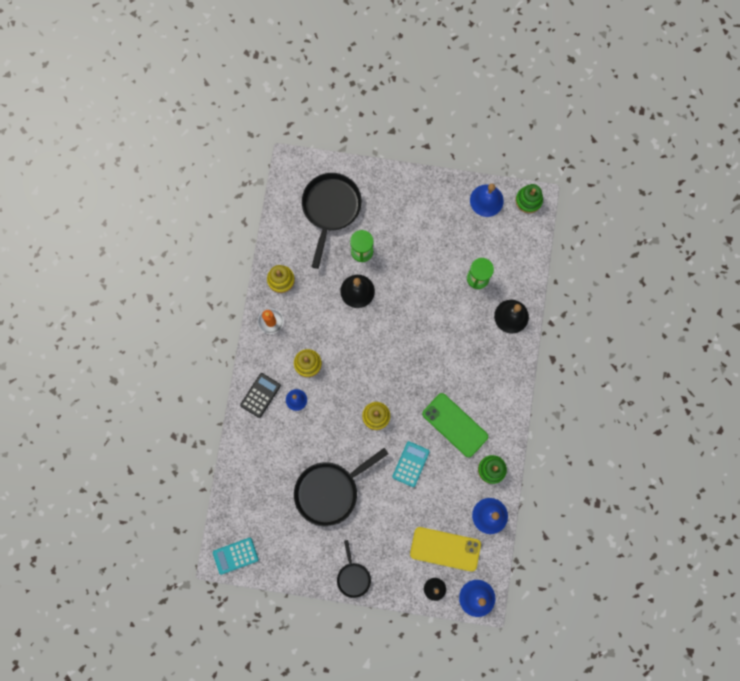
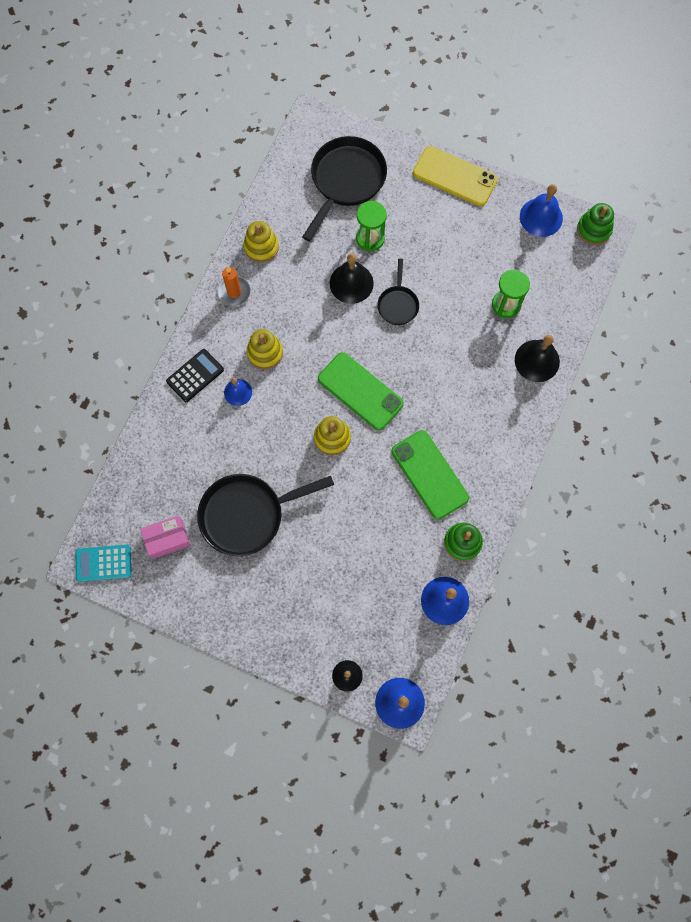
camera: 15 degrees right, 5 degrees down
black pan [337,540,371,598] -> black pan moved to [377,259,419,325]
turquoise calculator [392,441,430,487] -> none
yellow phone [410,527,481,572] -> yellow phone moved to [413,146,498,206]
none -> pink box [140,516,190,559]
none -> green phone [318,352,404,431]

